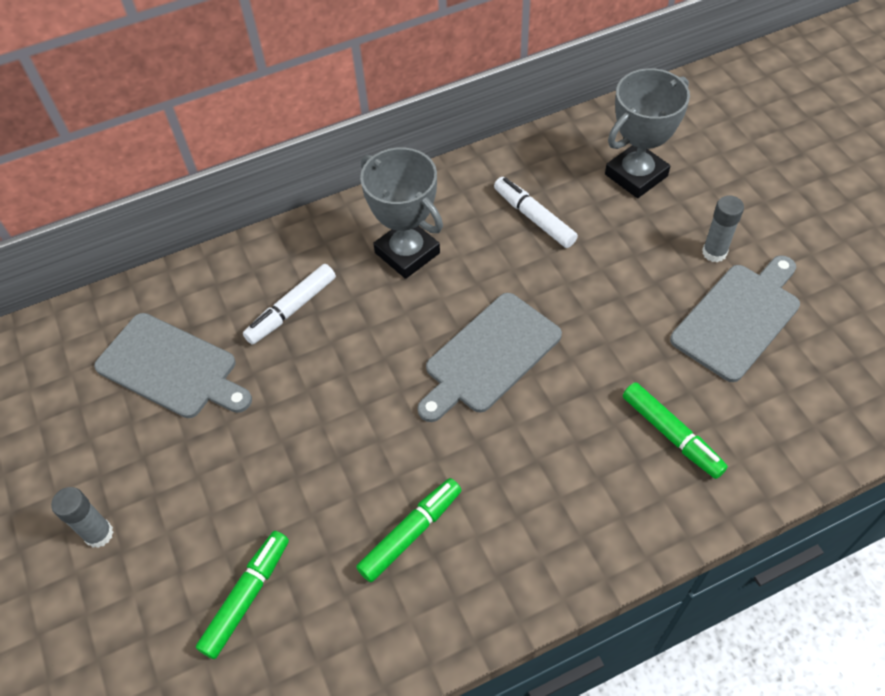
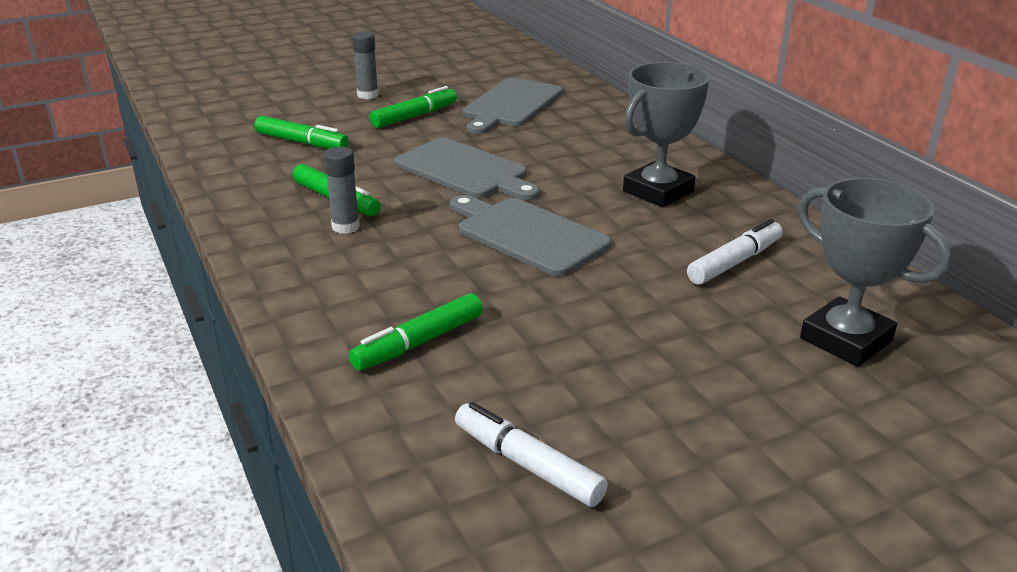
camera: 85 degrees right, 25 degrees down
white marker [243,264,336,345] -> white marker moved to [455,402,608,507]
grey cutting board [670,255,800,382] -> grey cutting board moved to [394,138,540,200]
grey glue stick [702,196,744,262] -> grey glue stick moved to [323,147,360,234]
none -> green marker [370,86,457,128]

